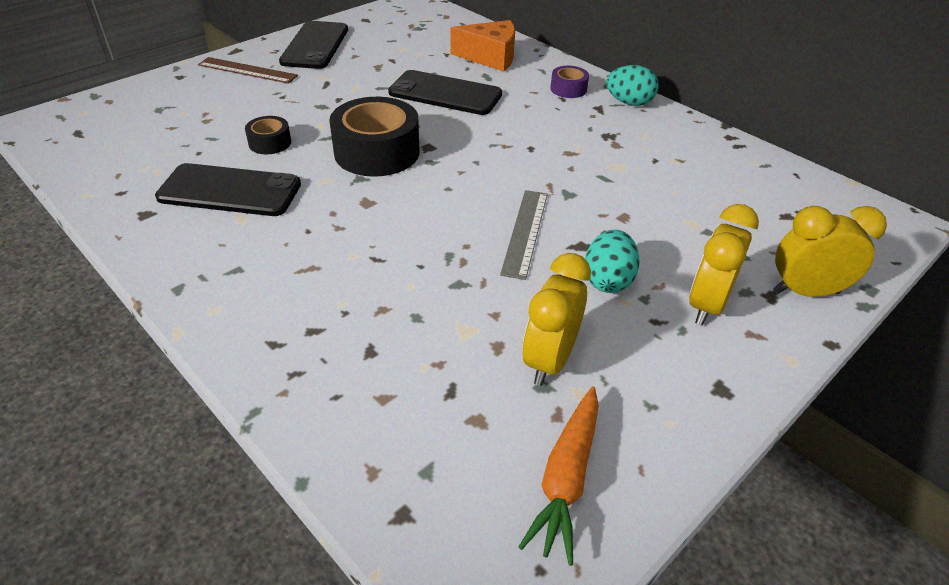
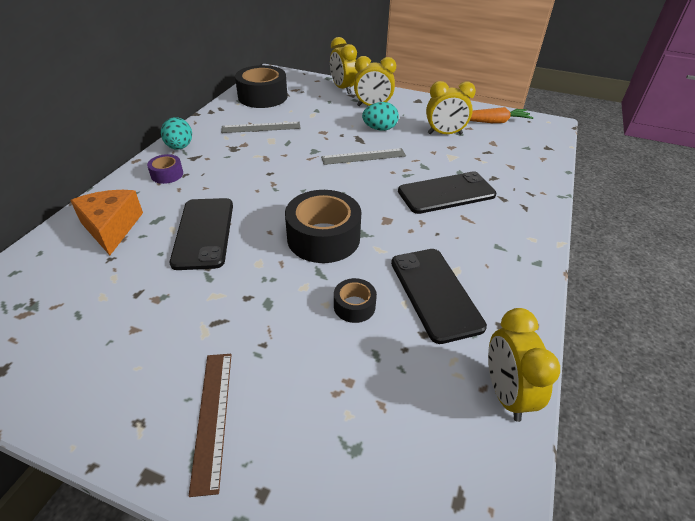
camera: 115 degrees left, 0 degrees up
black phone [279,21,348,69] -> black phone moved to [398,171,497,214]
none -> grey ruler [221,122,301,133]
none -> black tape [235,65,287,108]
none -> yellow clock [488,308,560,422]

